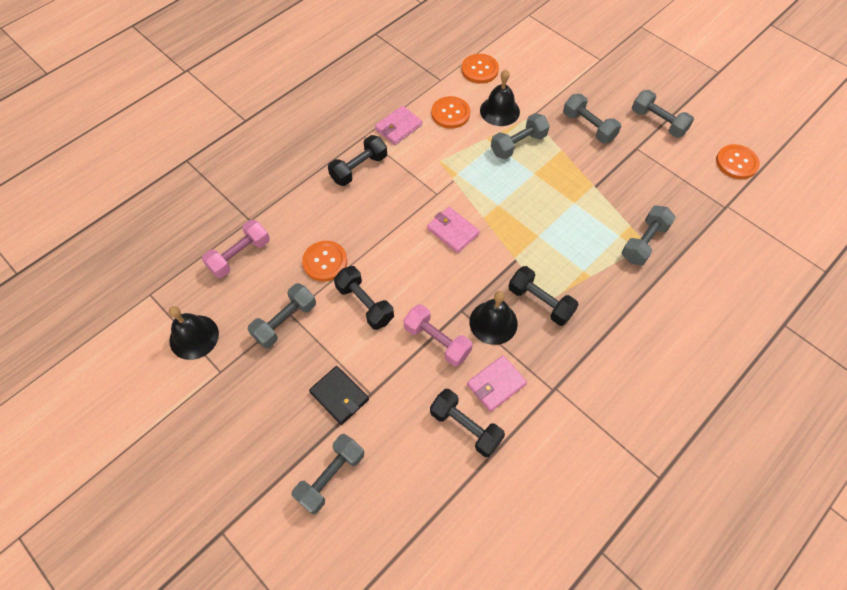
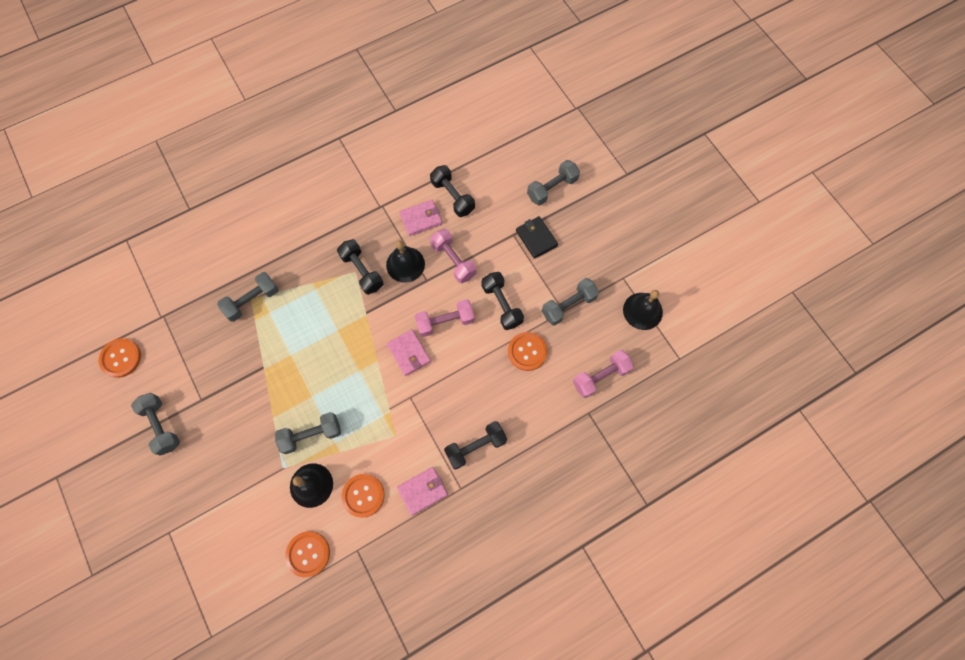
camera: 165 degrees left, 10 degrees up
grey dumbbell [563,94,621,143] -> none
none -> pink dumbbell [415,299,475,337]

